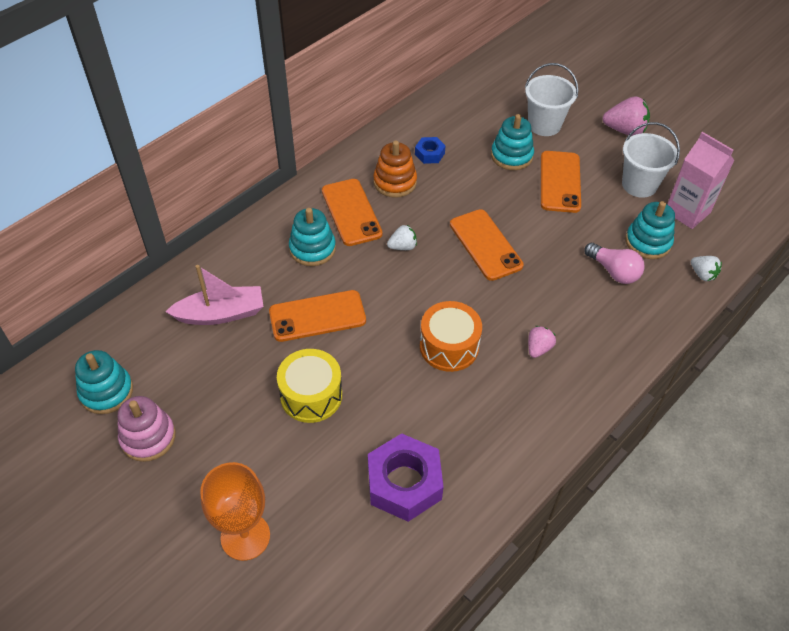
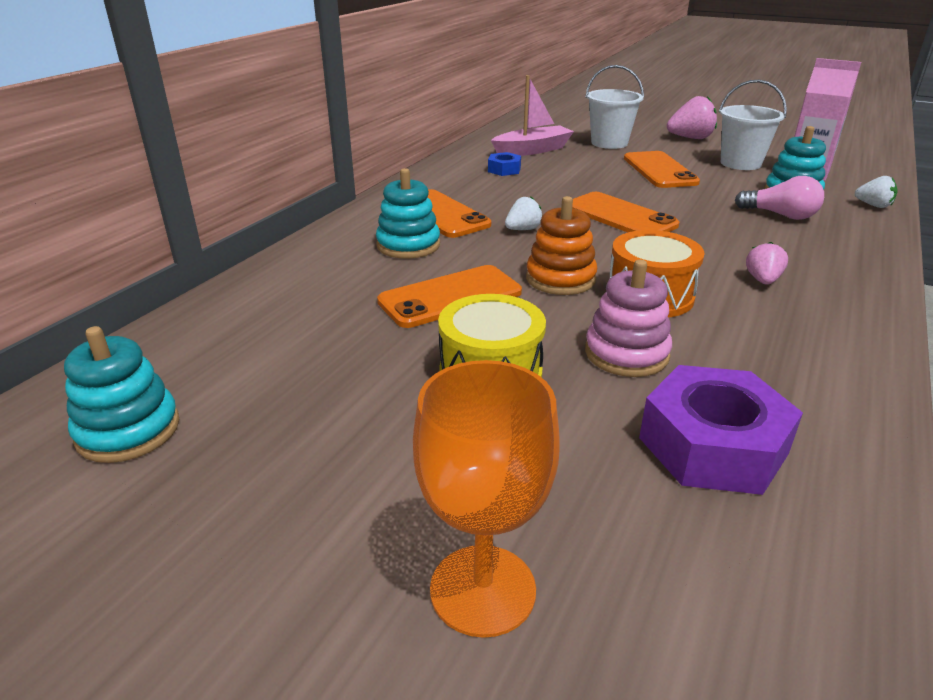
camera: 15 degrees left, 20 degrees down
pink stacking toy [118,396,176,462] -> pink stacking toy moved to [585,260,672,377]
pink boat [165,265,264,325] -> pink boat moved to [491,75,574,156]
orange stacking toy [373,140,417,198] -> orange stacking toy moved to [526,196,597,295]
turquoise stacking toy [491,114,534,170] -> none

